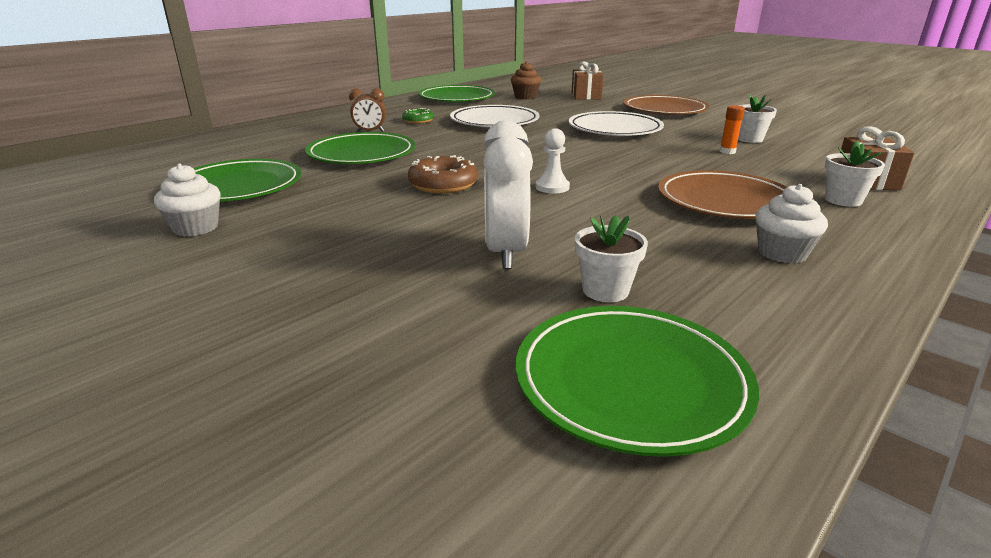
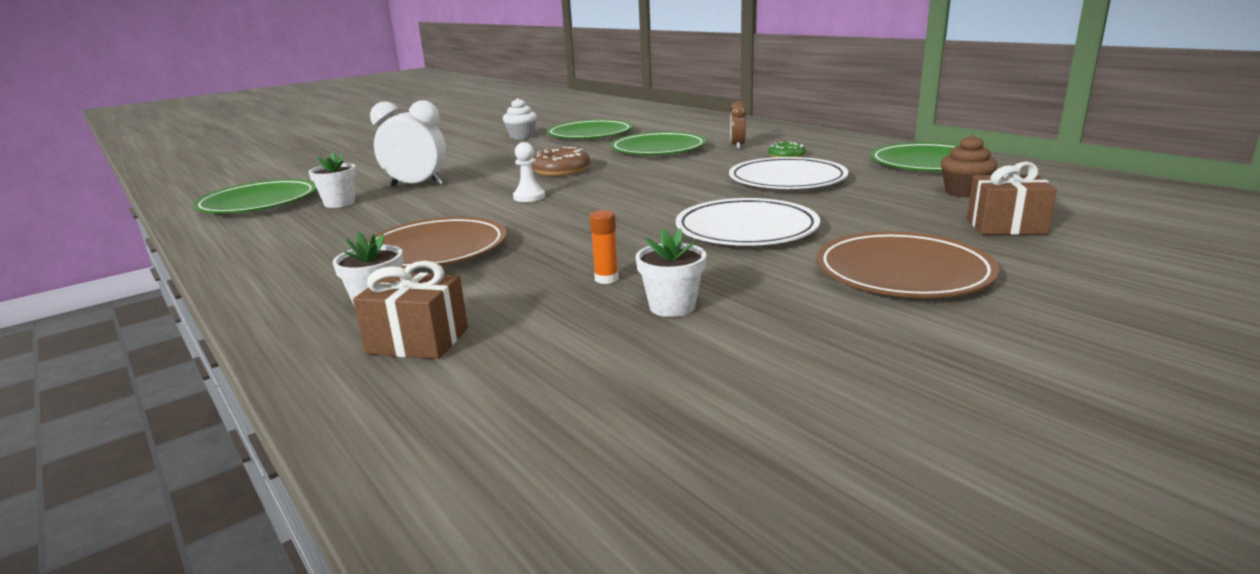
camera: 100 degrees right, 5 degrees down
white cupcake [755,184,828,264] -> none

